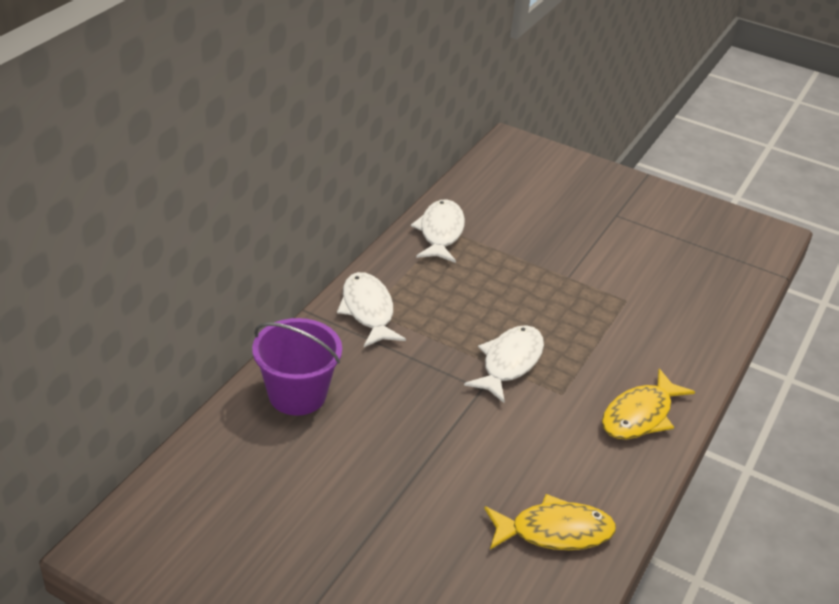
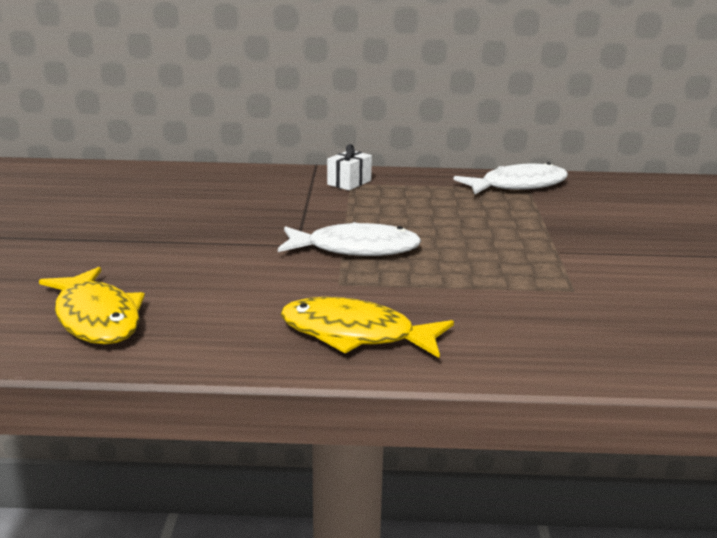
camera: 65 degrees right, 15 degrees down
purple bucket [252,318,342,416] -> none
white fish [337,272,406,347] -> white gift [327,144,372,191]

